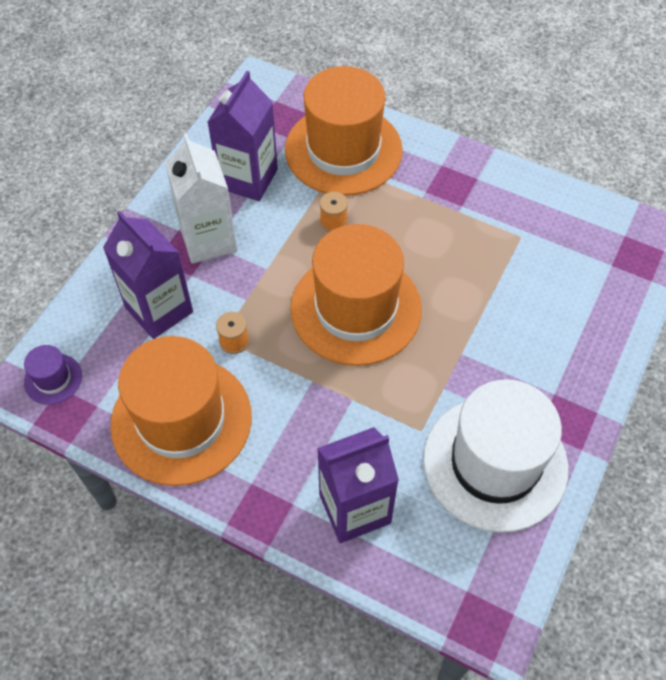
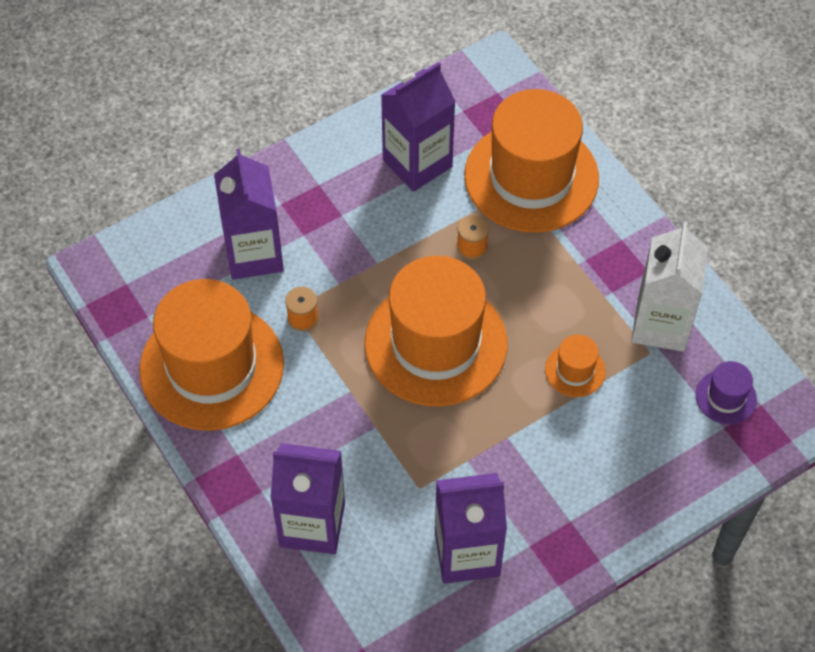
camera: 30 degrees right, 0 degrees up
purple hat [24,345,82,405] -> purple hat moved to [695,361,757,424]
white carton [165,133,237,264] -> white carton moved to [631,221,708,352]
white hat [423,379,568,533] -> purple carton [435,473,507,584]
none -> orange hat [545,335,606,397]

